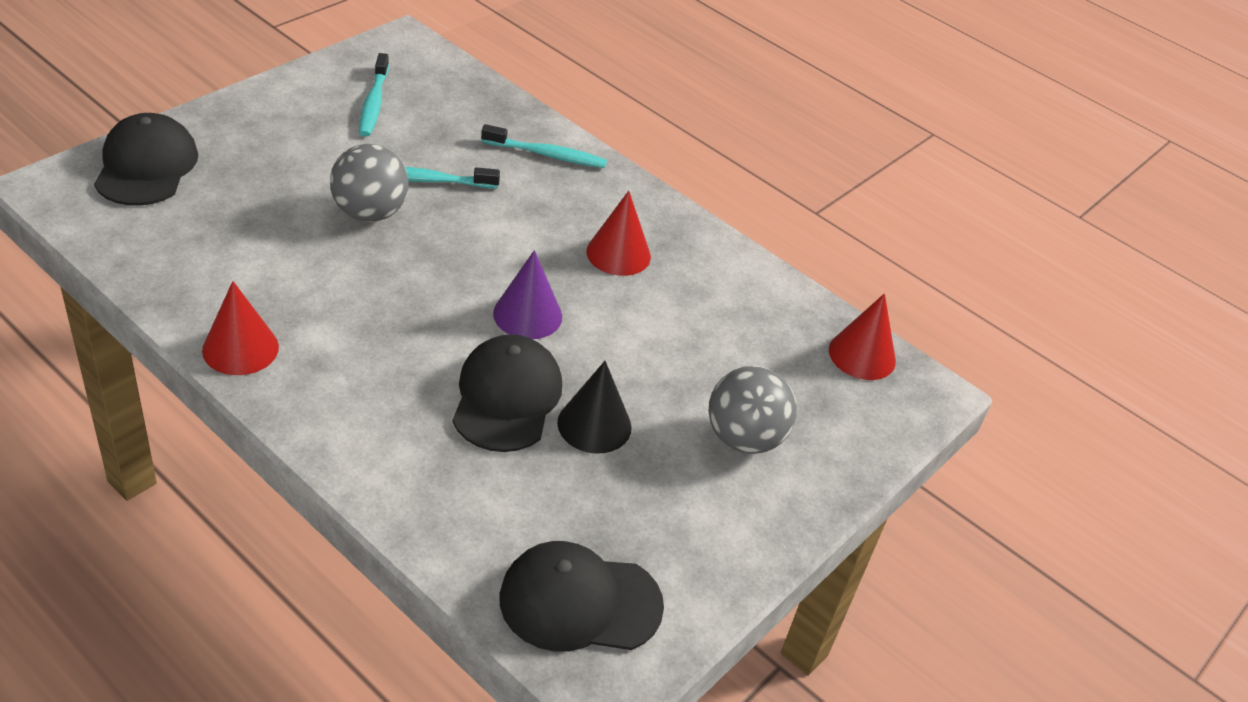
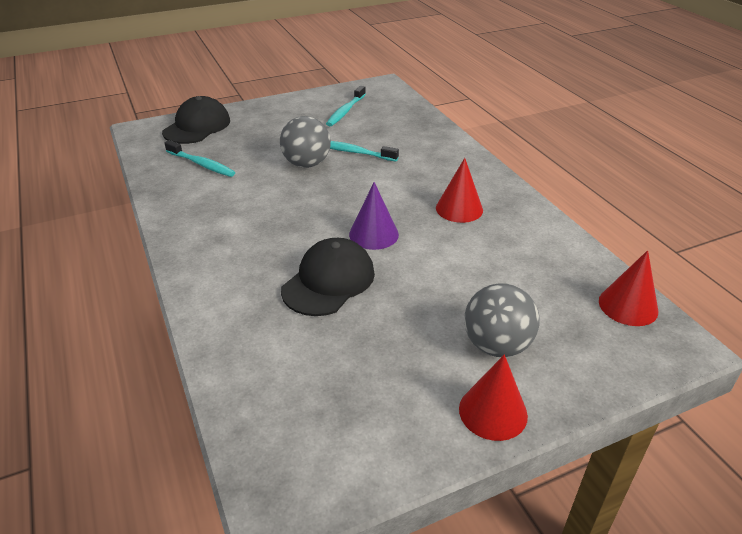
camera: 30 degrees right, 5 degrees down
red cone [202,281,279,375] -> red cone moved to [459,354,528,441]
turquoise toothbrush [481,124,607,168] -> turquoise toothbrush moved to [165,140,235,177]
black cap [499,541,664,651] -> none
black cone [557,361,632,454] -> none

